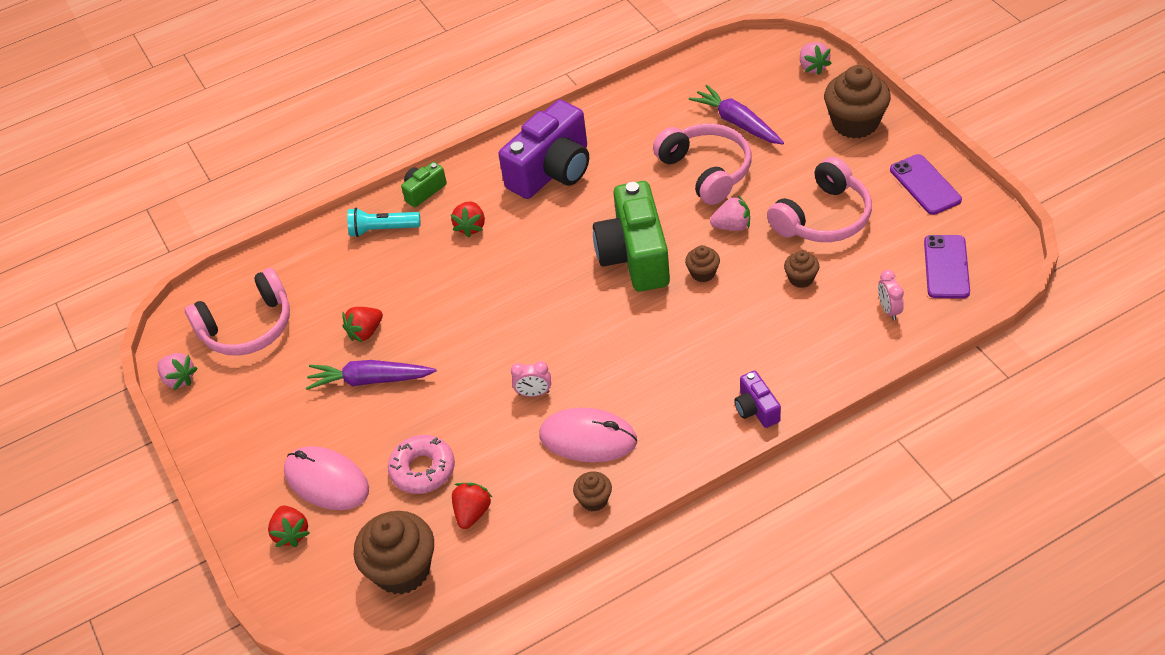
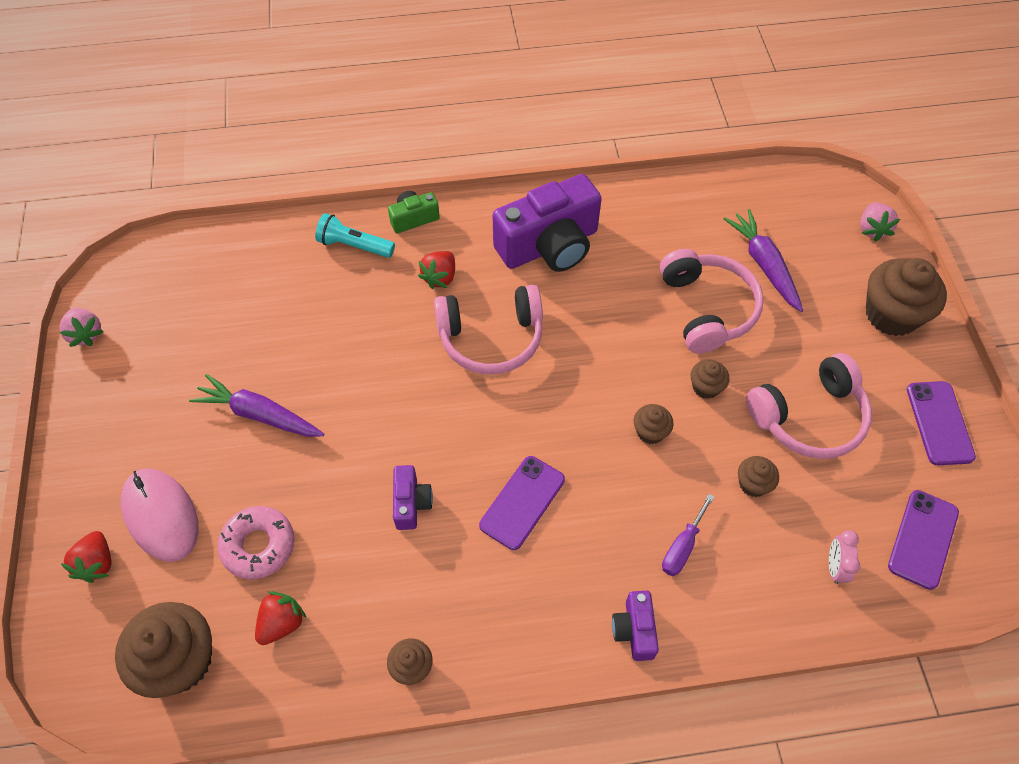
camera: 15 degrees right, 10 degrees up
pink headphones [185,268,290,356] -> pink headphones moved to [434,285,543,374]
red strawberry [342,307,383,343] -> none
pink clock [511,361,551,397] -> purple camera [393,465,433,530]
pink mouse [539,408,637,462] -> none
green camera [593,181,670,292] -> none
pink strawberry [710,195,750,231] -> brown cupcake [691,360,730,399]
none -> purple phone [479,456,565,550]
none -> purple screwdriver [662,494,714,576]

